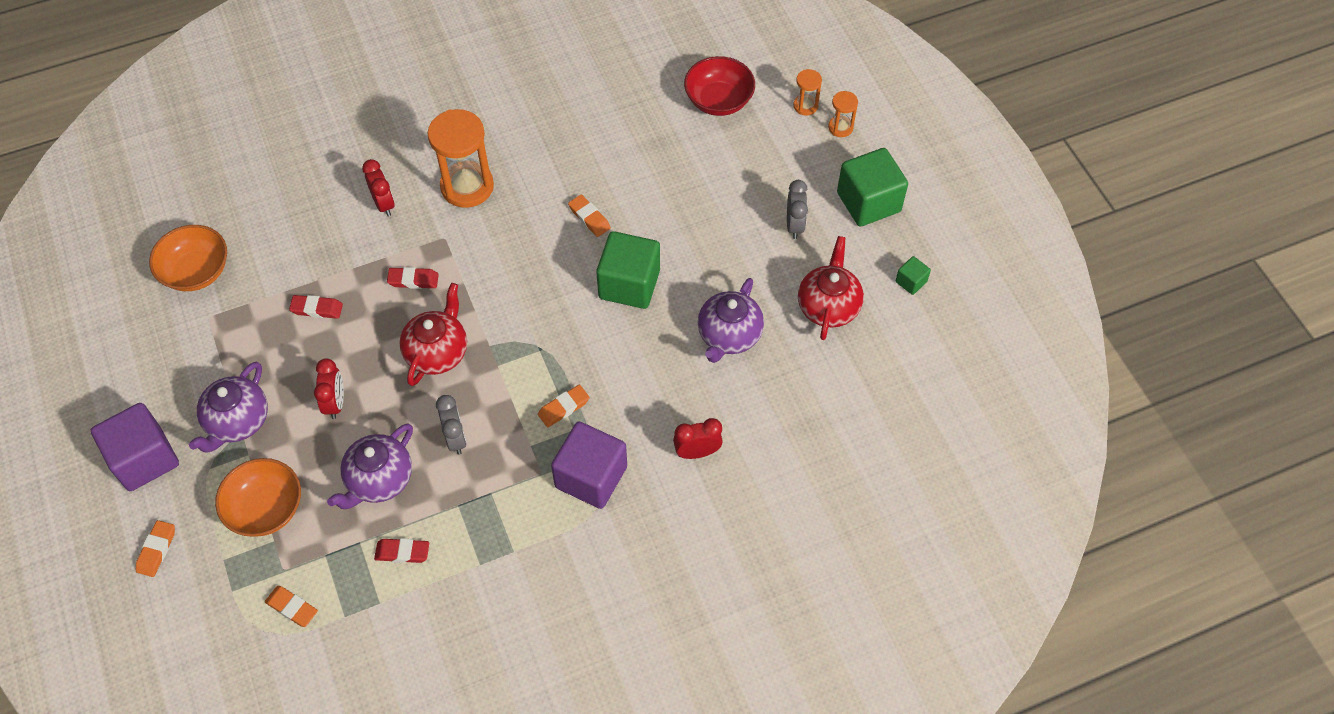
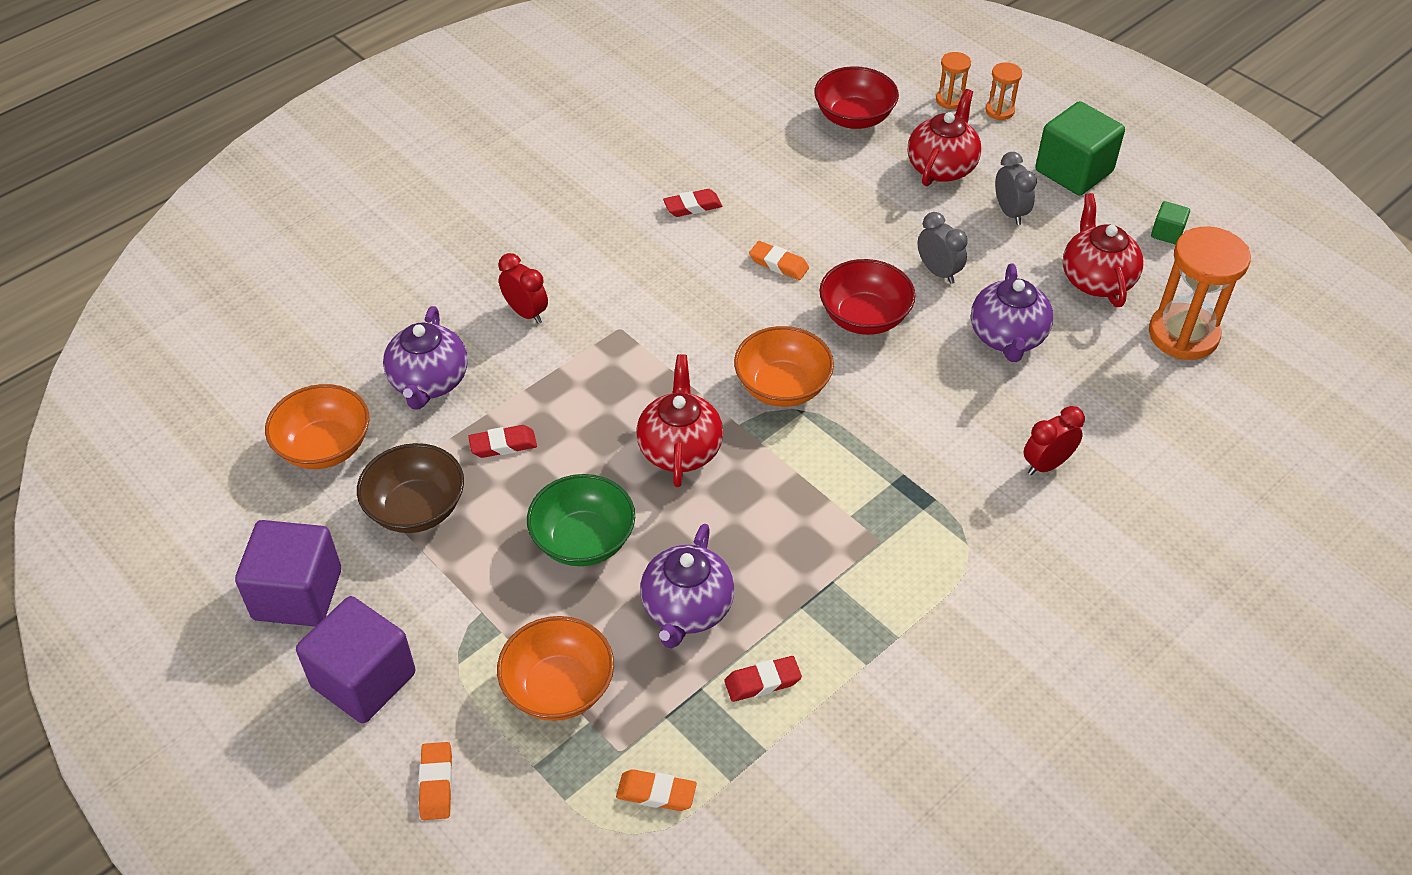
camera: 20 degrees left, 10 degrees down
purple teapot [189,362,268,453] -> purple teapot moved to [383,306,468,409]
red clock [314,358,344,419] -> green bowl [527,474,635,566]
red eraser [387,267,439,289] -> red eraser moved to [663,189,722,217]
orange hourglass [428,109,494,208] -> orange hourglass moved to [1149,227,1251,360]
grey clock [436,395,467,455] -> grey clock moved to [918,212,968,284]
orange eraser [538,385,590,427] -> none
purple cube [551,422,627,509] -> purple cube moved to [235,520,341,627]
green cube [596,231,660,309] -> red bowl [819,259,915,335]
none -> brown bowl [357,443,464,533]
none -> orange bowl [734,326,834,407]
none -> red teapot [908,89,981,186]

